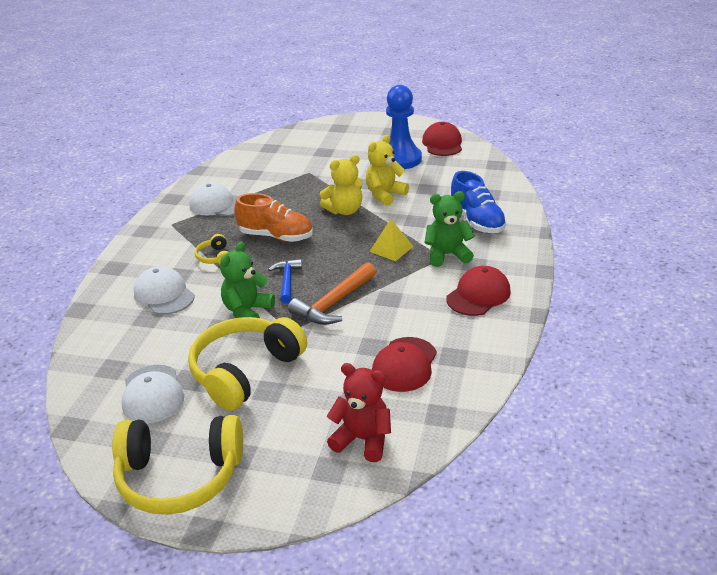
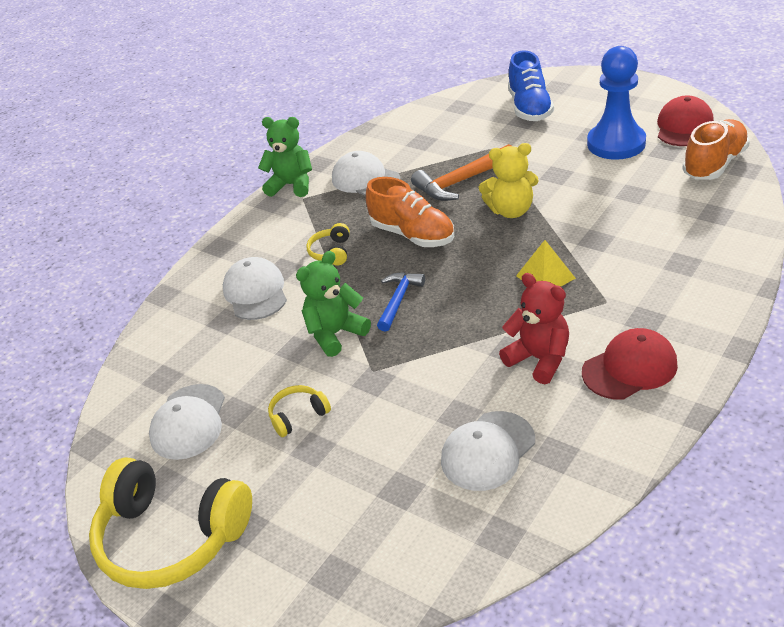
camera: 25 degrees right, 5 degrees up
yellow headphones [188,317,307,411] -> yellow headphones [268,385,331,437], size x0.44
orange hammer [288,262,376,325] -> orange hammer moved to [411,144,511,201]
red teddy bear [327,363,391,462] -> red teddy bear moved to [499,273,569,384]
yellow teddy bear [366,135,409,206] -> none
red cap [372,337,437,392] -> white cap [441,411,535,491]
green teddy bear [424,191,475,267] -> green teddy bear moved to [258,117,312,197]
blue shoe [451,171,507,233] -> blue shoe moved to [508,50,554,121]
none -> orange shoe [682,119,750,180]

